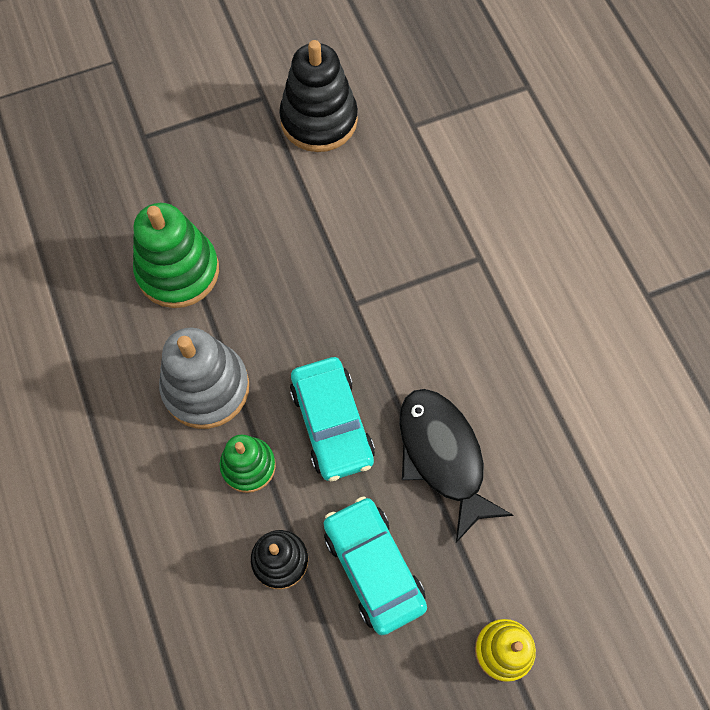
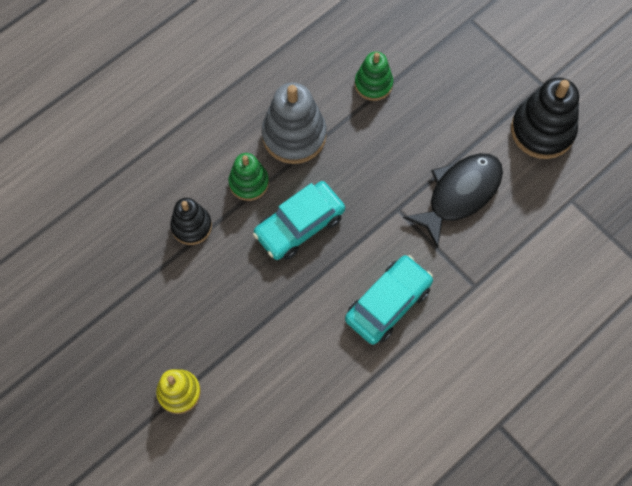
camera: 70 degrees right, 0 degrees up
green stacking toy [133,203,219,308] -> green stacking toy [355,52,393,101], size x0.61
turquoise car [323,496,427,635] -> turquoise car moved to [345,255,433,345]
black fish [399,389,513,543] -> black fish moved to [403,153,503,249]

